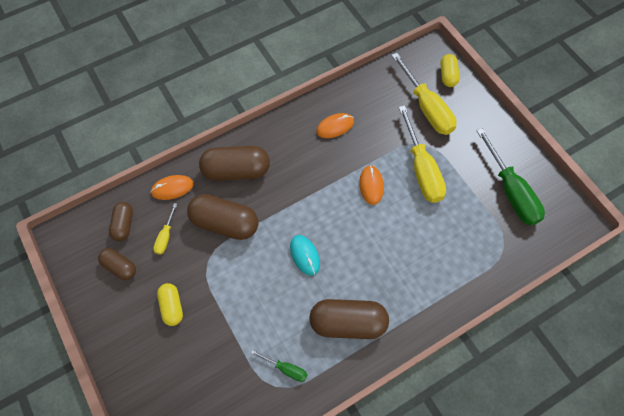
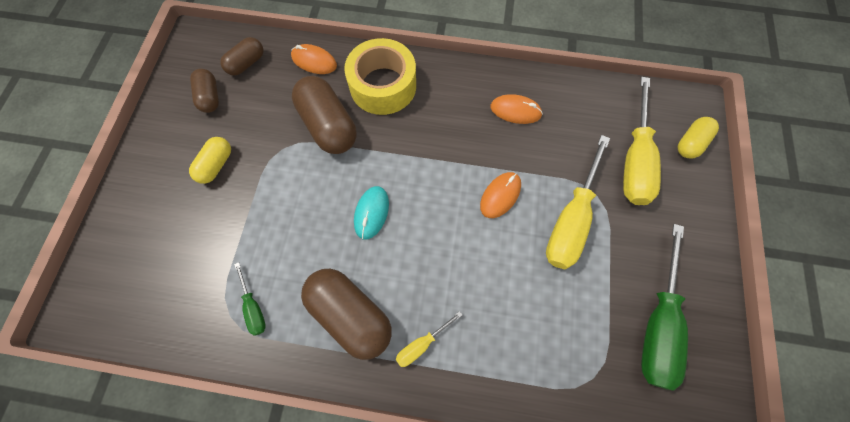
camera: 40 degrees right, 5 degrees up
yellow screwdriver [153,203,177,255] -> yellow screwdriver moved to [396,311,462,367]
brown capsule [199,146,270,181] -> yellow tape [344,38,416,115]

